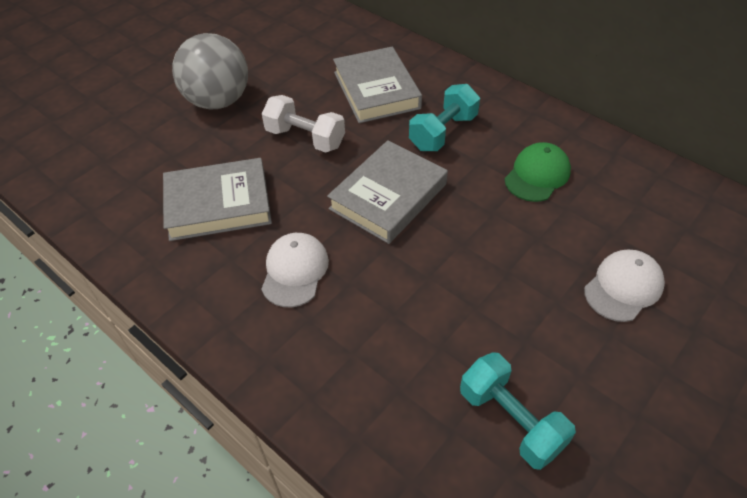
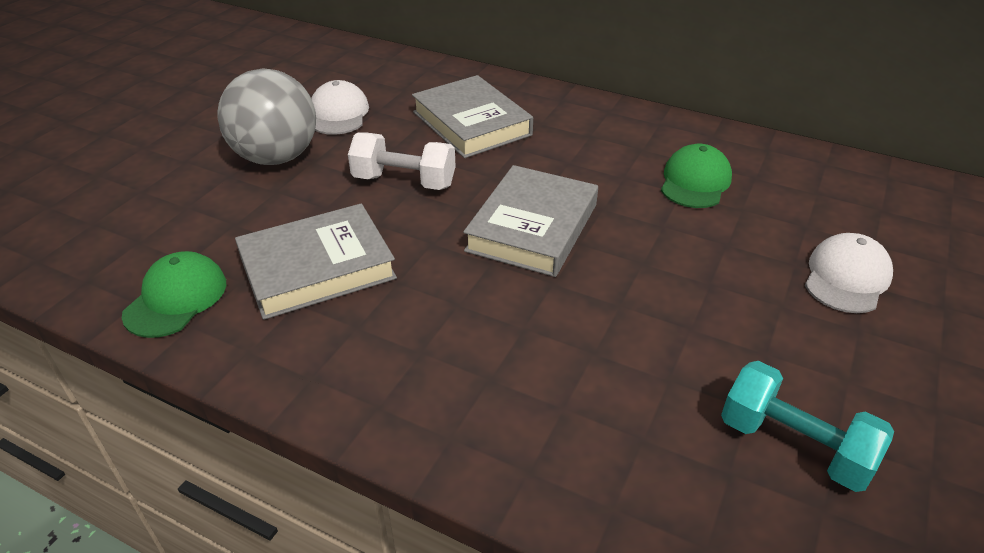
camera: 15 degrees left, 10 degrees down
white cap [261,233,329,307] -> white cap moved to [311,80,369,135]
turquoise dumbbell [409,84,480,151] -> none
none -> green cap [122,251,226,338]

